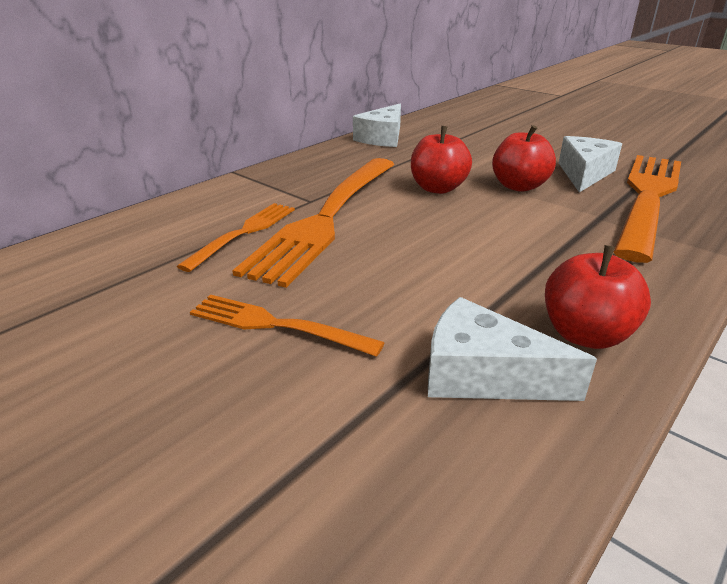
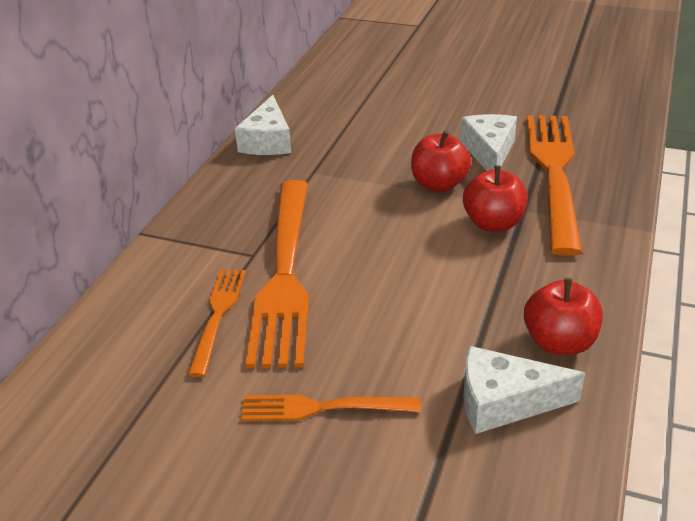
camera: 20 degrees left, 5 degrees up
red apple [411,126,472,194] -> red apple moved to [463,165,528,232]

